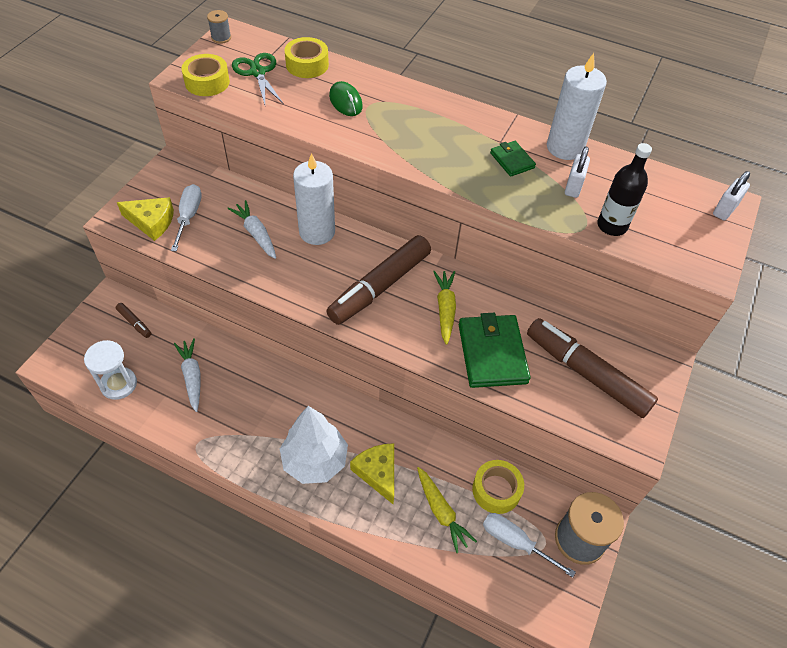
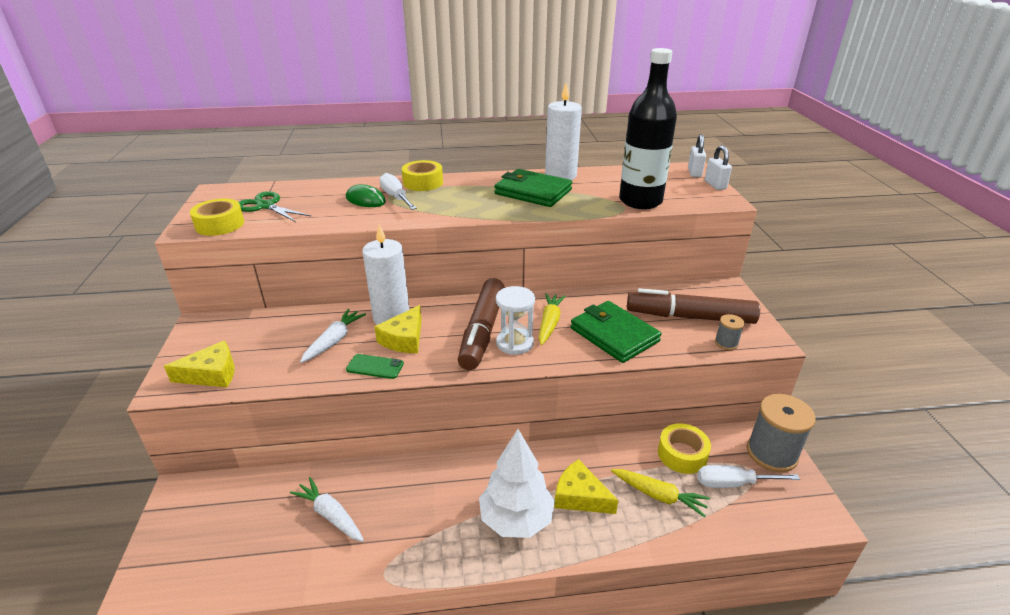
camera: 30 degrees left, 20 degrees down
white hourglass [84,340,137,400] -> white hourglass moved to [496,286,535,355]
brown marker [115,303,151,338] -> none
white screwdriver [171,184,202,251] -> white screwdriver moved to [379,173,417,210]
grey spool [207,10,231,44] -> grey spool moved to [715,314,745,350]
white carrot [228,200,276,259] -> white carrot turned 90 degrees clockwise [300,309,366,363]
yellow tape [285,37,329,78] -> yellow tape moved to [402,160,443,191]
yellow carrot [433,271,456,345] -> yellow carrot turned 45 degrees clockwise [539,293,566,345]
green wallet [490,141,536,177] -> green wallet [494,169,572,207], size x1.89
white padlock [565,147,590,198] -> white padlock moved to [705,145,732,190]
black bottle [597,143,652,236] -> black bottle [619,48,677,209], size x1.67
none -> green phone [346,354,404,379]
none -> yellow cheese [374,305,422,353]

